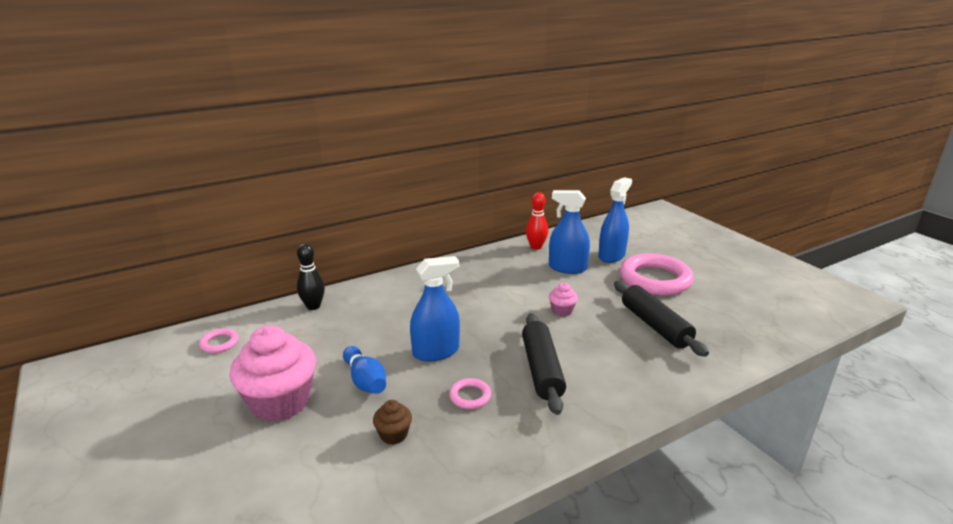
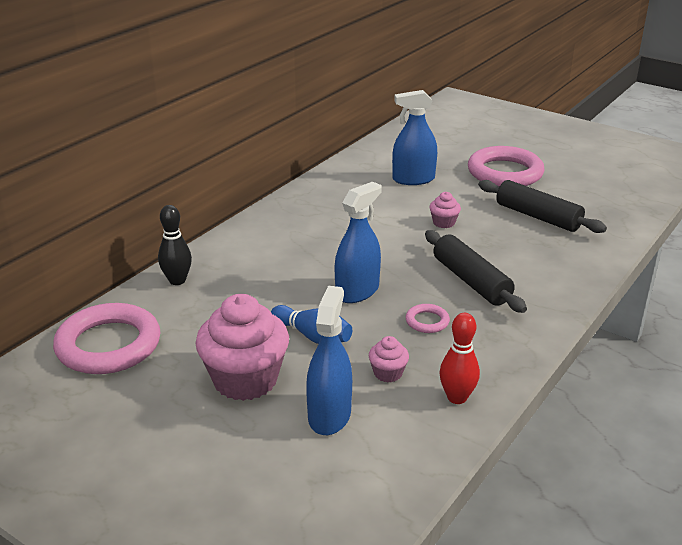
camera: 25 degrees left, 5 degrees up
pink ring [199,328,239,353] -> pink ring [53,303,161,374], size x2.27
brown cupcake [373,400,412,445] -> pink cupcake [369,336,409,383]
red bowling pin [526,192,548,250] -> red bowling pin moved to [439,313,480,404]
blue spray bottle [598,177,632,263] -> blue spray bottle moved to [306,286,352,435]

